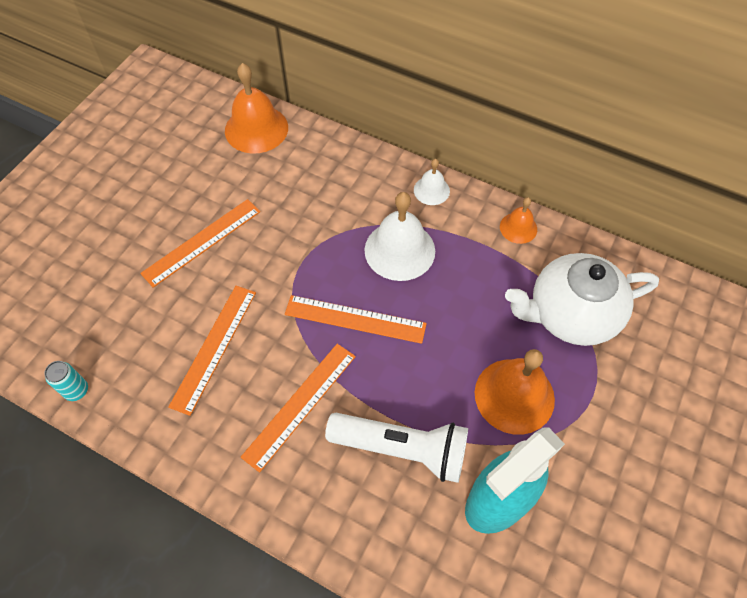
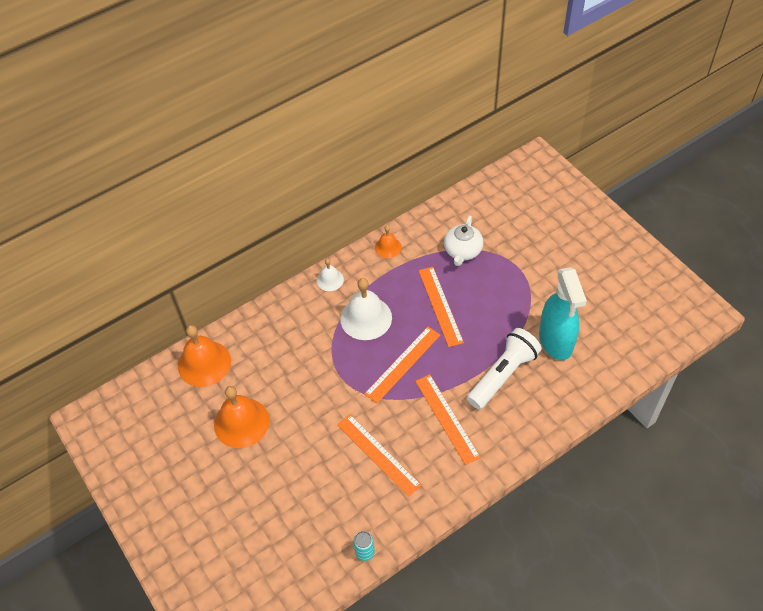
camera: 60 degrees left, 5 degrees down
orange ruler [140,199,260,288] -> orange ruler moved to [419,267,464,347]
orange bell [475,349,555,435] -> orange bell moved to [214,386,269,448]
white teapot [505,253,659,346] -> white teapot [444,216,483,266], size x0.63

